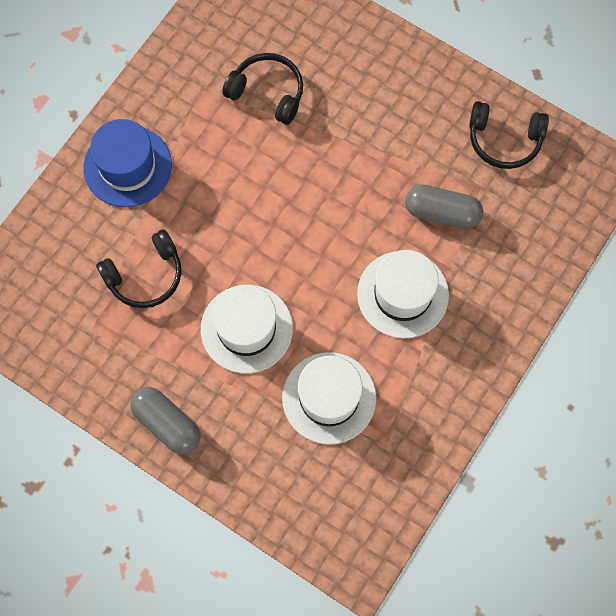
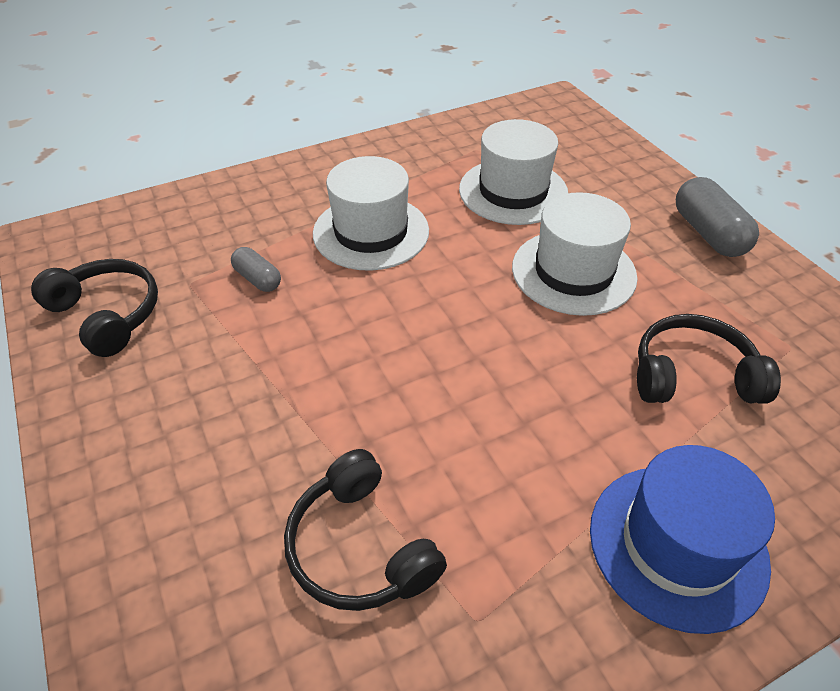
camera: 150 degrees left, 25 degrees down
grey capsule [405,184,483,229] -> grey capsule [231,247,281,292], size x0.58

